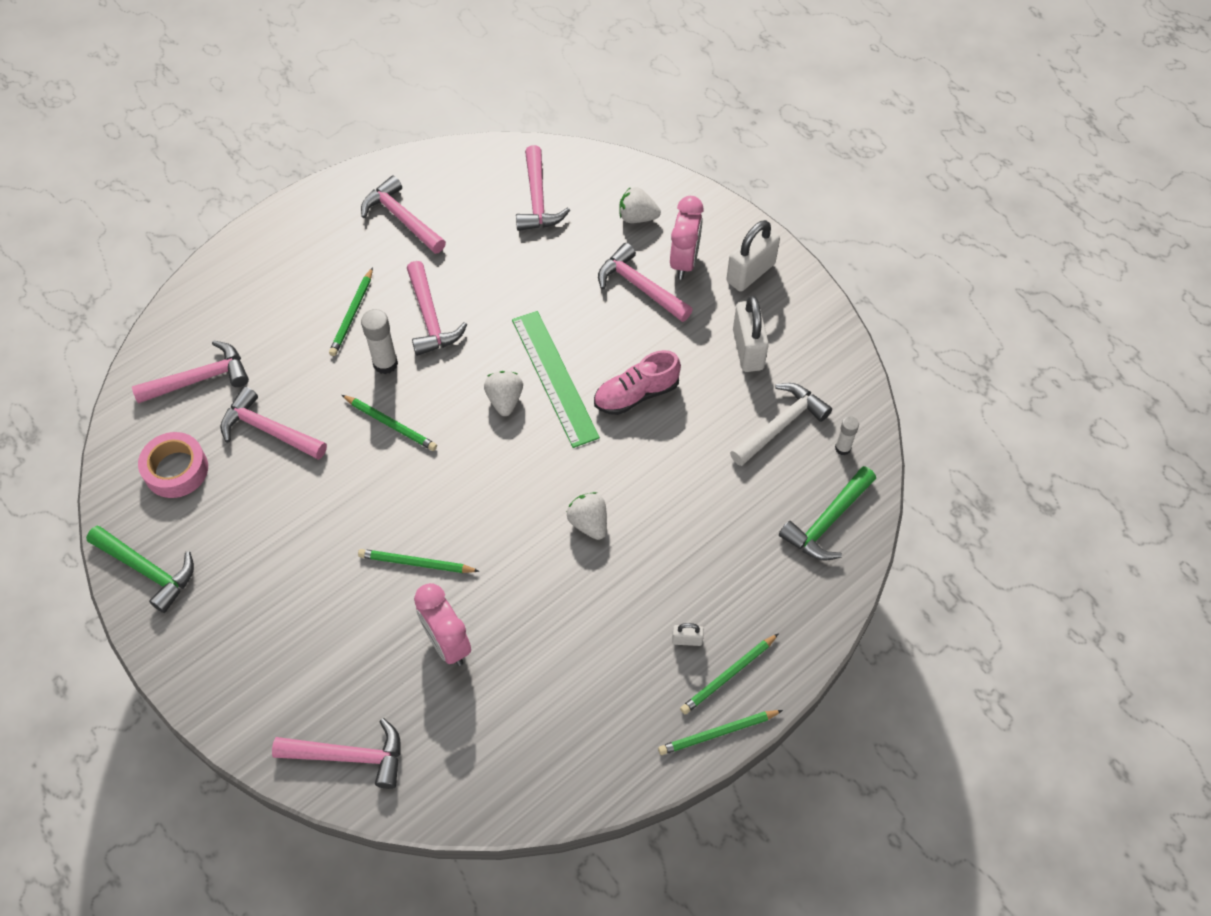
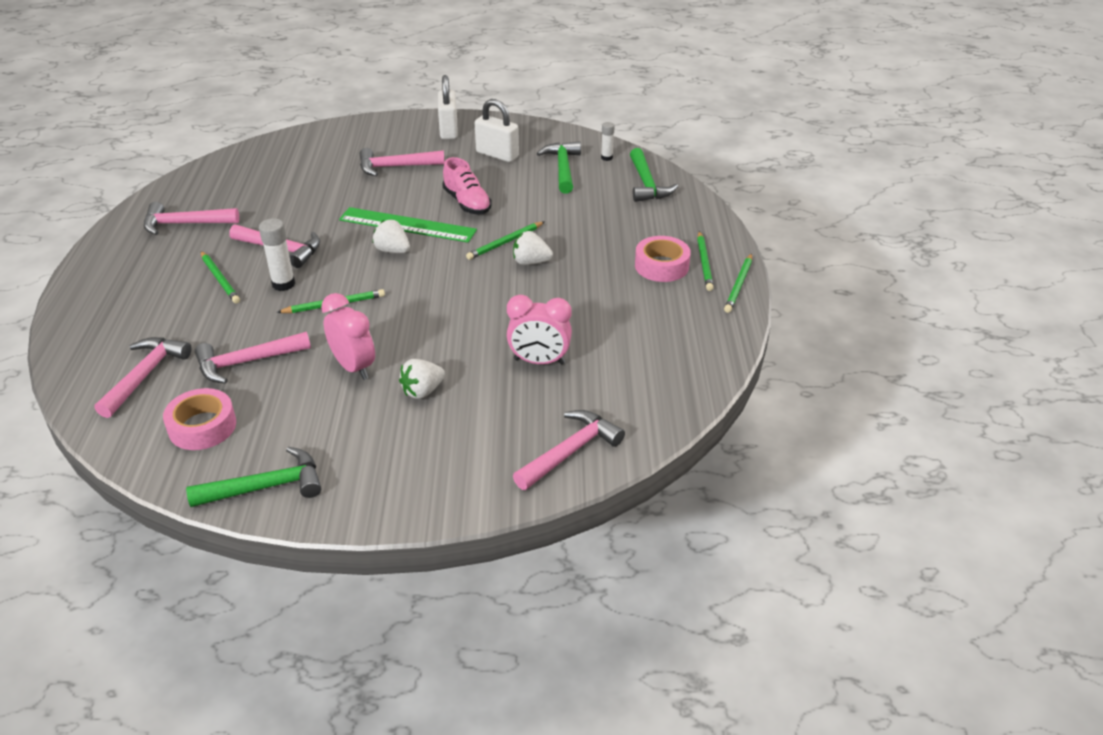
camera: 50 degrees left, 20 degrees down
green pencil [358,549,479,573] -> green pencil moved to [466,221,545,260]
pink hammer [516,145,570,231] -> none
pink shoe [594,350,681,415] -> pink shoe turned 45 degrees counterclockwise [443,157,492,215]
white strawberry [619,187,661,223] -> white strawberry moved to [399,359,445,399]
pink clock [670,196,704,279] -> pink clock moved to [321,293,375,380]
white padlock [672,623,704,646] -> pink tape [635,236,691,282]
white hammer [730,383,832,466] -> green hammer [536,141,581,194]

